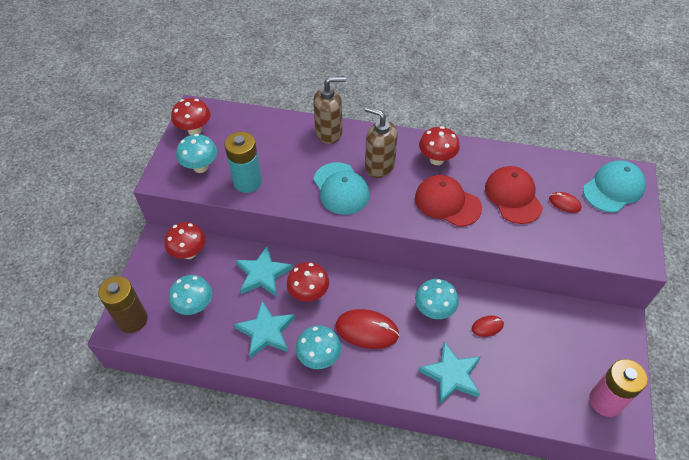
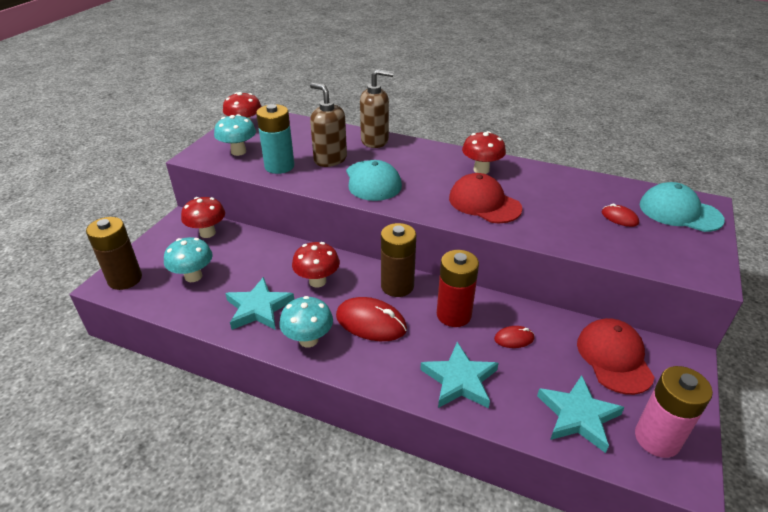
camera: 10 degrees right, 15 degrees down
turquoise star [236,246,293,297] -> turquoise star moved to [537,375,625,453]
brown soap dispenser [365,106,398,178] -> brown soap dispenser moved to [310,83,347,167]
turquoise mushroom [415,279,459,319] -> red battery [437,250,479,327]
red cap [485,166,543,224] -> red cap moved to [577,318,655,395]
turquoise cap [583,160,646,213] -> turquoise cap turned 120 degrees counterclockwise [640,182,725,232]
none -> brown battery [381,223,416,297]

